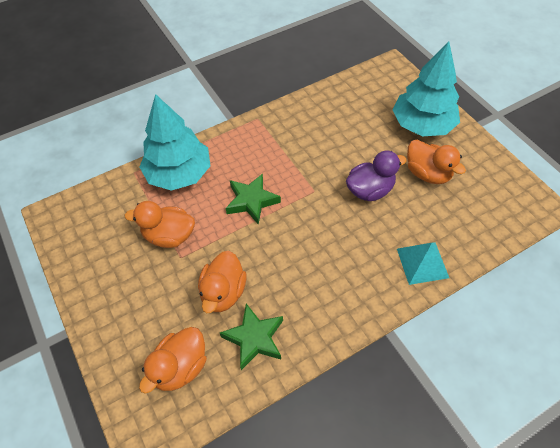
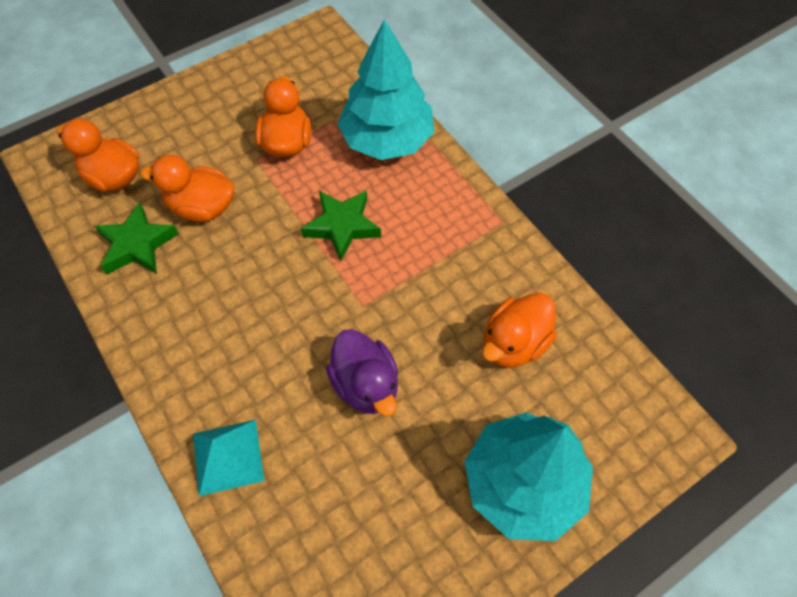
camera: 85 degrees right, 5 degrees up
orange duck [407,140,466,184] -> orange duck moved to [482,293,557,368]

